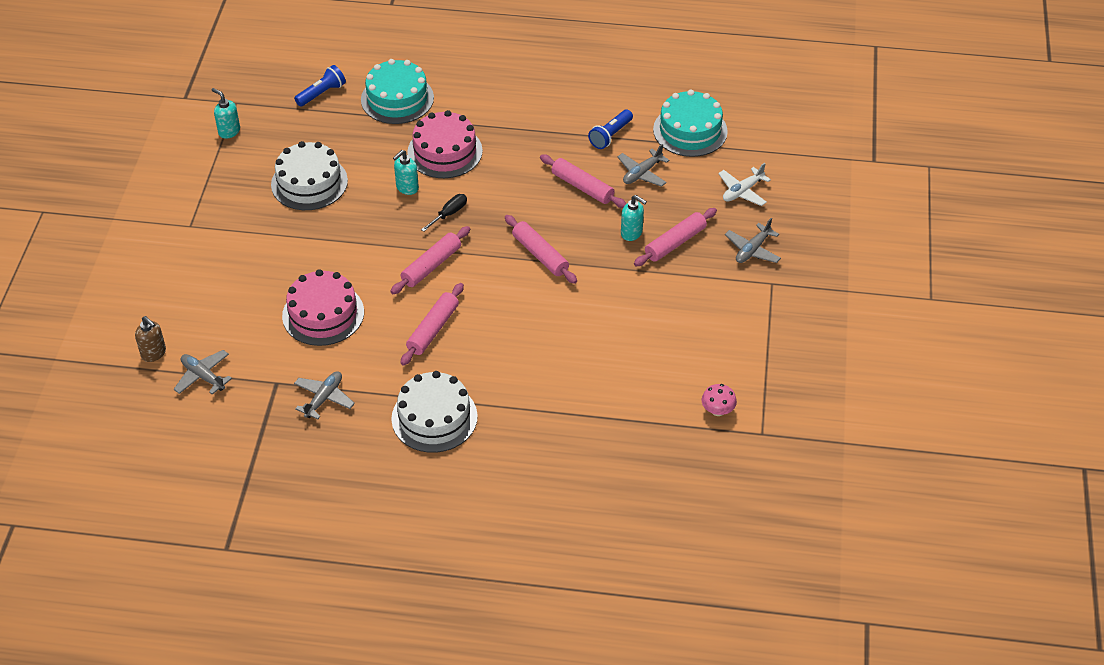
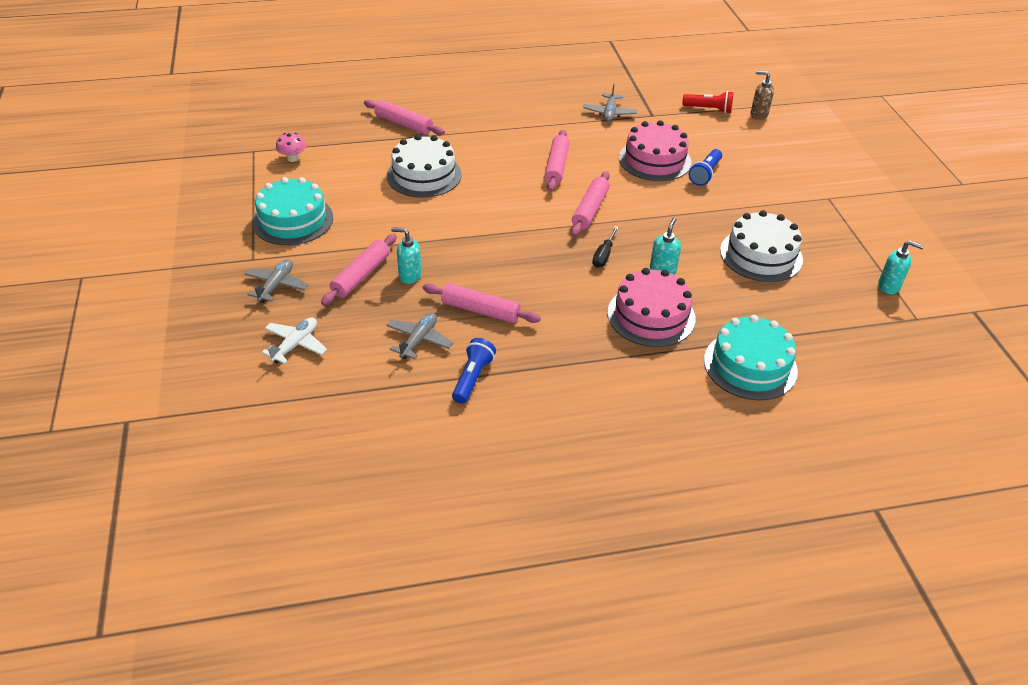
camera: 160 degrees right, 5 degrees down
grey plane [174,350,232,395] -> red flashlight [682,91,733,114]
blue flashlight [294,65,346,107] -> blue flashlight moved to [688,149,722,186]
white cake [391,371,478,453] -> white cake moved to [387,134,462,198]
pink rolling pin [505,215,577,284] -> pink rolling pin moved to [364,100,445,135]
turquoise cake [653,90,728,157] -> turquoise cake moved to [252,177,333,245]

